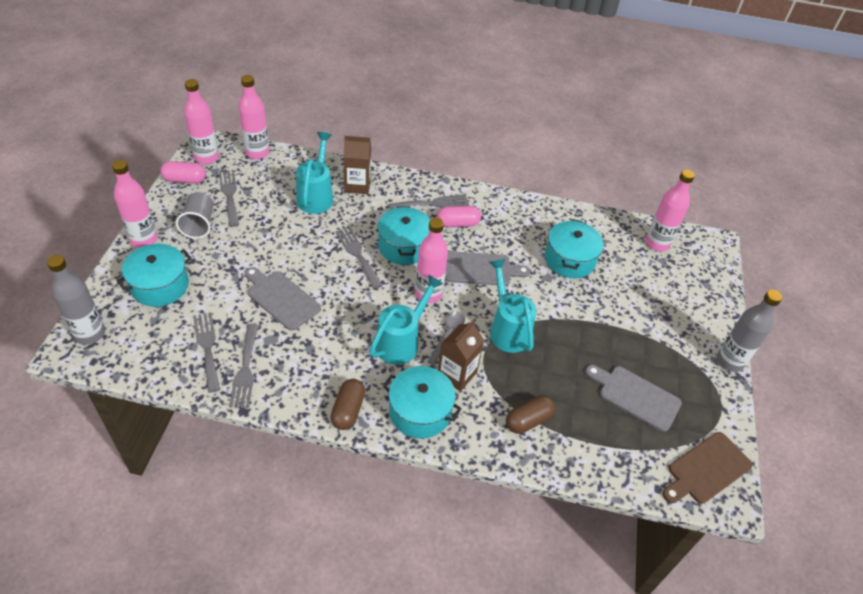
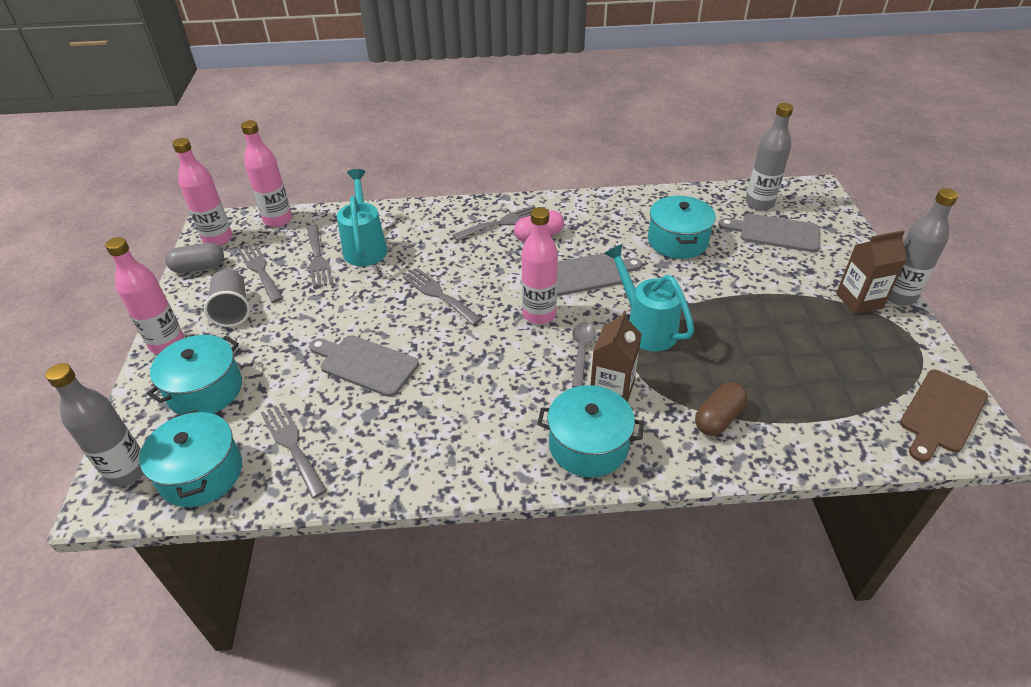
camera: 10 degrees left, 5 degrees down
pink capsule [160,161,206,184] -> grey capsule [165,243,224,273]
grey fork [229,324,258,408] -> grey fork moved to [307,224,333,288]
brown capsule [330,379,365,430] -> none
brown carton [344,136,371,194] -> brown carton moved to [836,230,907,314]
turquoise watering can [369,275,443,365] -> none
turquoise pot [377,207,431,265] -> turquoise pot moved to [139,410,242,507]
grey cutting board [585,365,682,432] -> grey cutting board moved to [718,214,820,252]
pink bottle [645,169,695,251] -> grey bottle [746,103,793,210]

